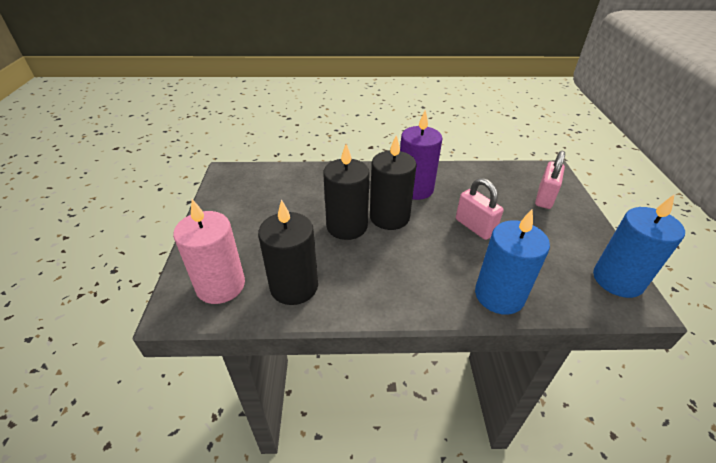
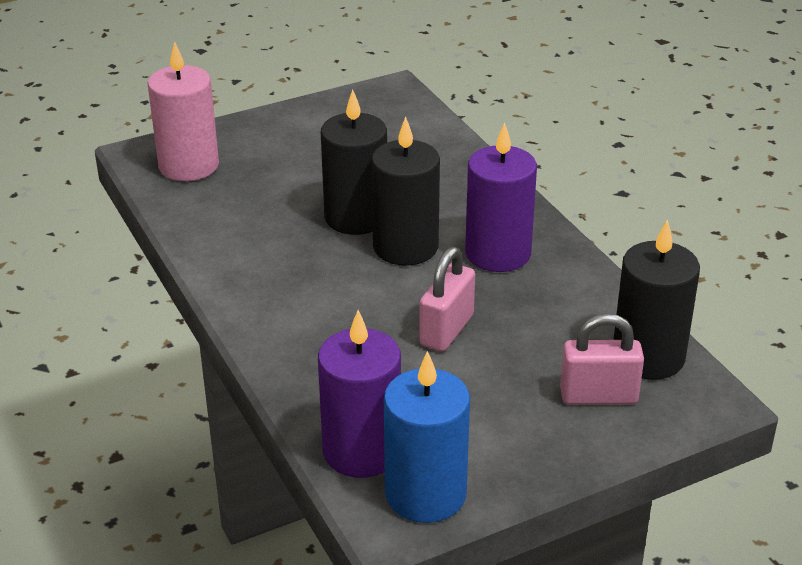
camera: 65 degrees right, 5 degrees down
black candle [258,199,318,305] -> black candle moved to [614,219,700,380]
blue candle [475,210,550,315] -> none
none -> purple candle [318,310,401,478]

